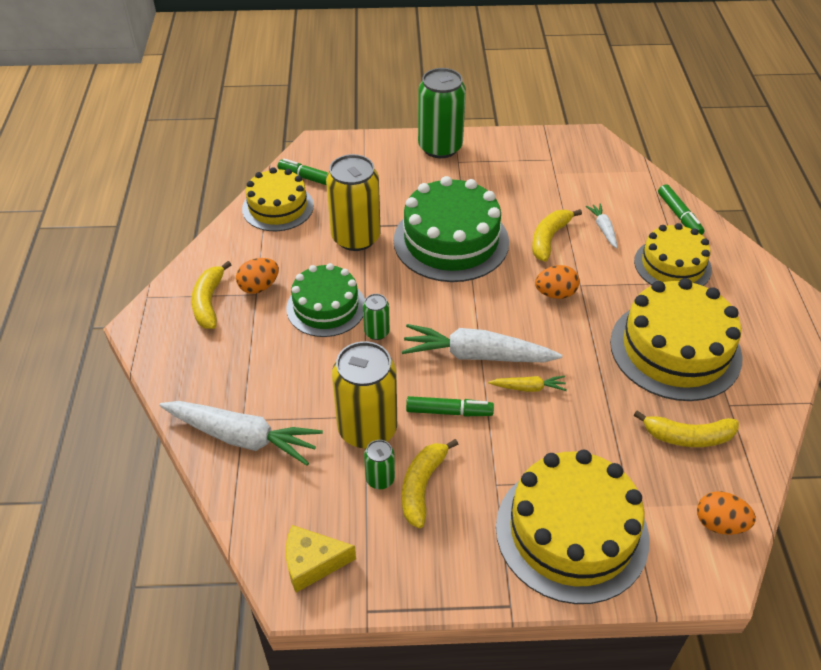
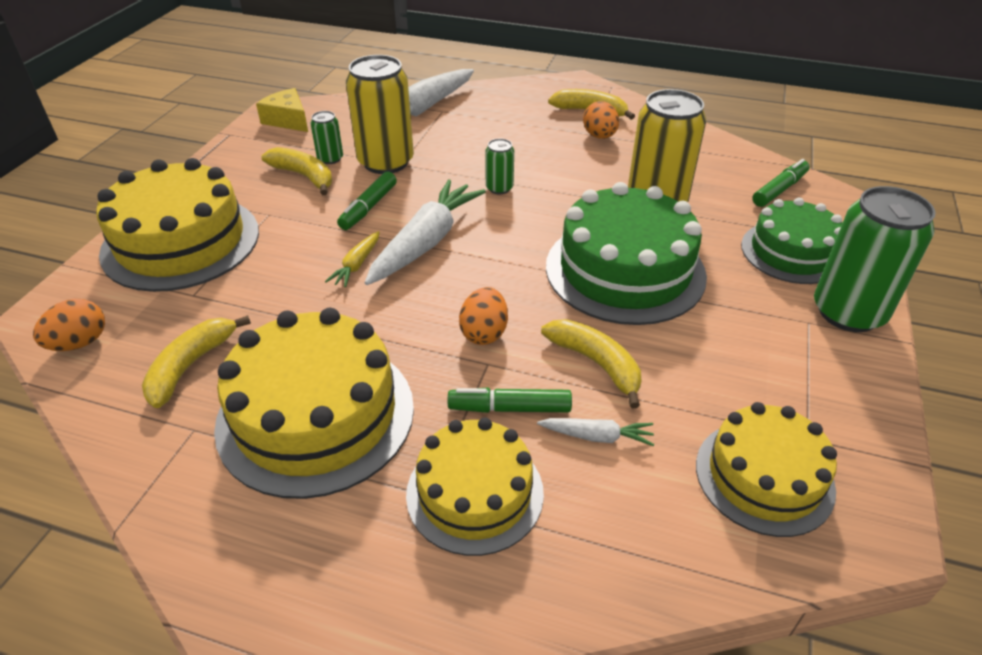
camera: 110 degrees right, 5 degrees down
yellow cake [242,167,314,231] -> yellow cake moved to [696,402,837,537]
green cake [286,263,365,337] -> green cake moved to [741,198,842,284]
yellow cheese [286,525,356,593] -> yellow cheese turned 60 degrees counterclockwise [256,88,308,132]
green marker [658,184,704,235] -> green marker moved to [448,387,572,413]

